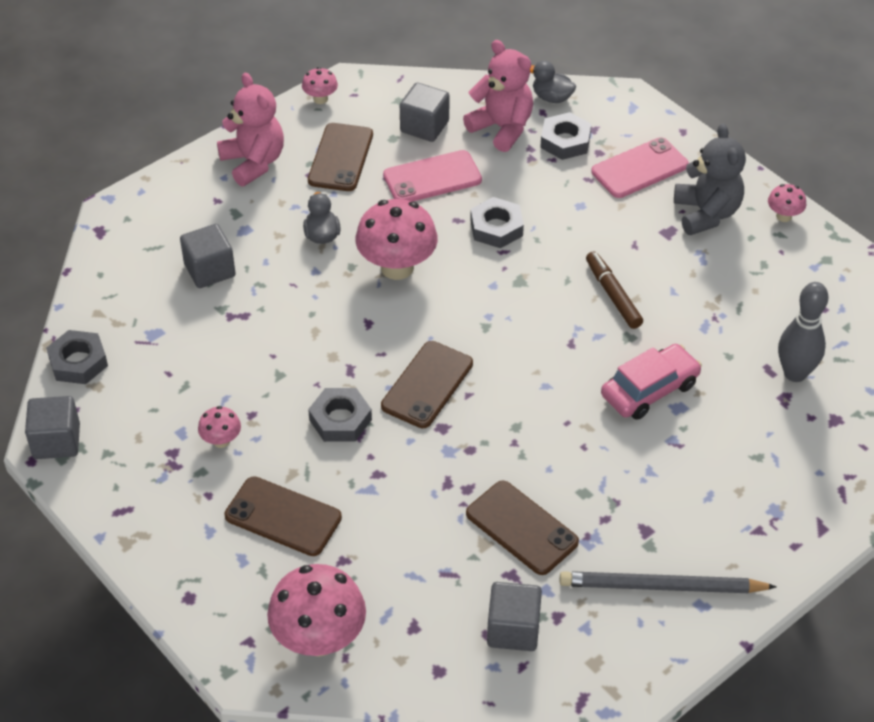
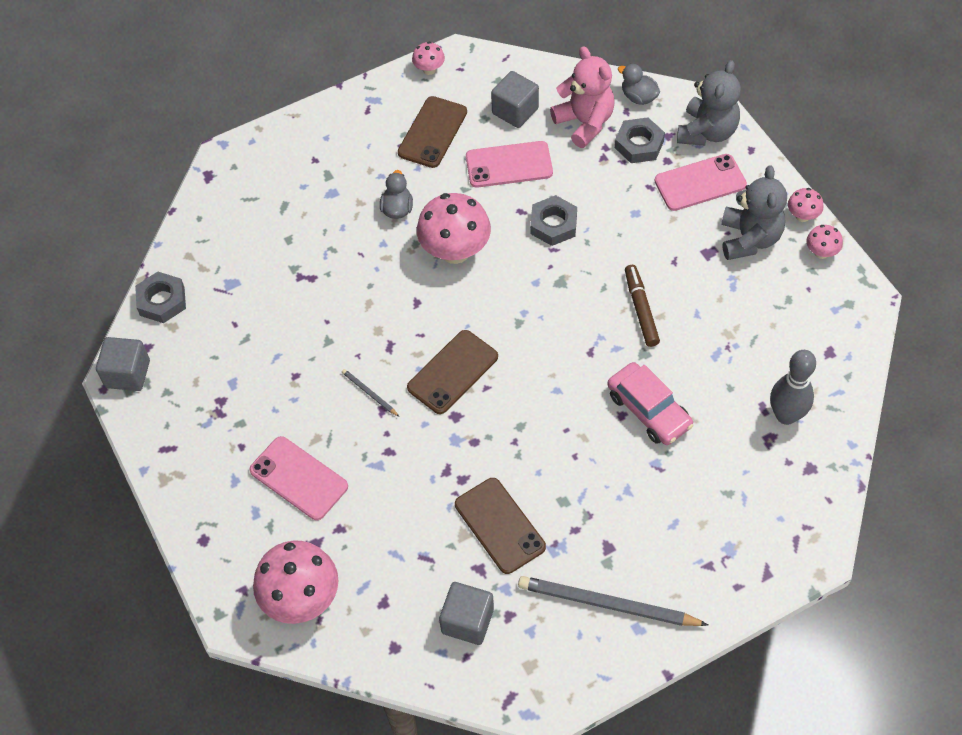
camera: 15 degrees right, 10 degrees up
grey cube [180,224,236,288] -> none
pink mushroom [198,406,241,448] -> pink mushroom moved to [788,188,824,222]
pink teddy bear [217,72,284,187] -> none
brown phone [224,476,342,556] -> pink phone [249,436,348,520]
grey nut [308,388,372,442] -> grey pencil [342,369,399,417]
pink car [601,344,702,420] -> pink car turned 75 degrees clockwise [607,362,694,445]
none -> grey teddy bear [677,60,741,146]

